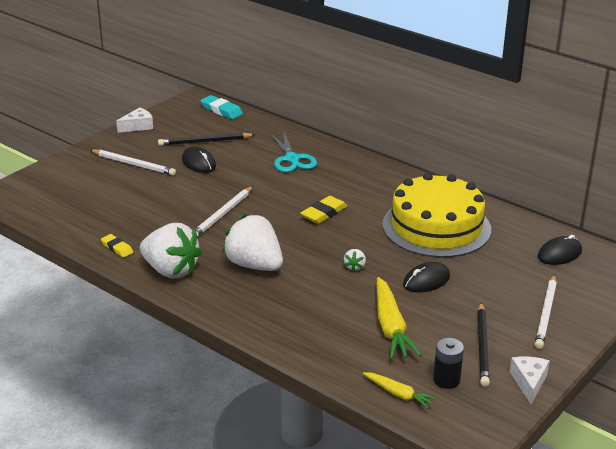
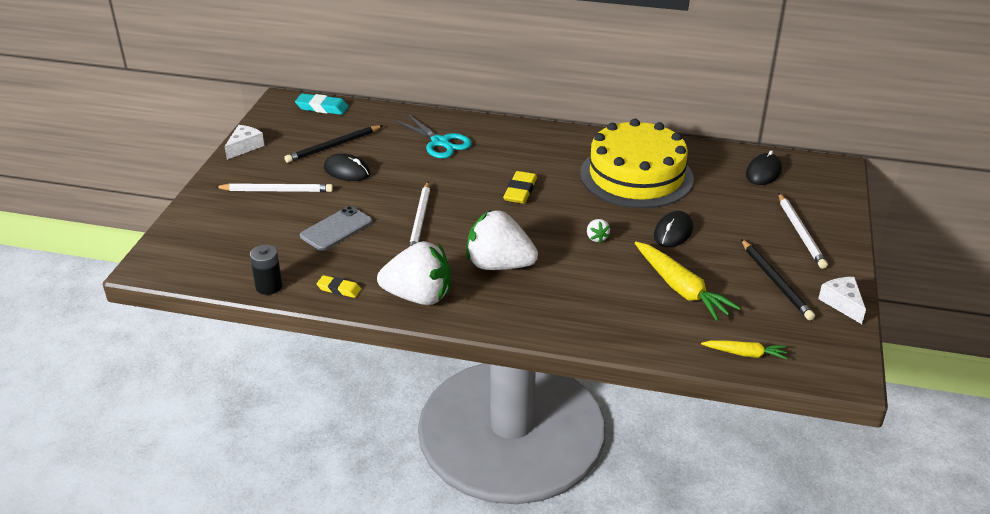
camera: 25 degrees left, 5 degrees up
black battery [433,338,464,389] -> black battery moved to [250,245,282,295]
none -> grey phone [300,206,372,251]

